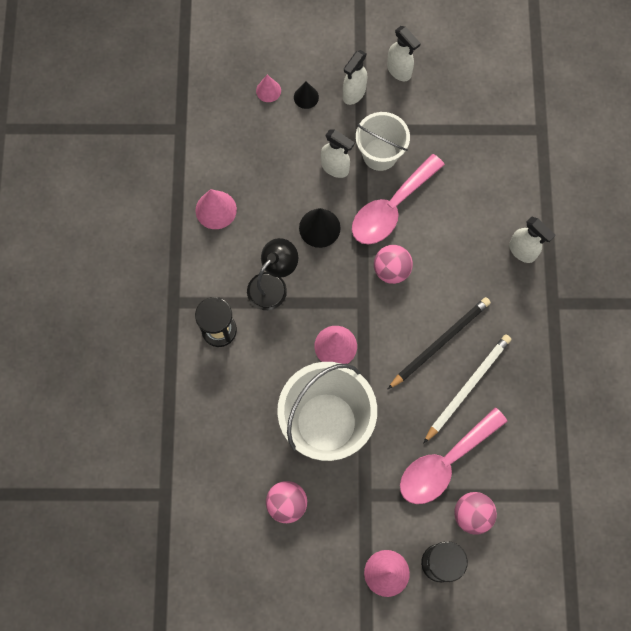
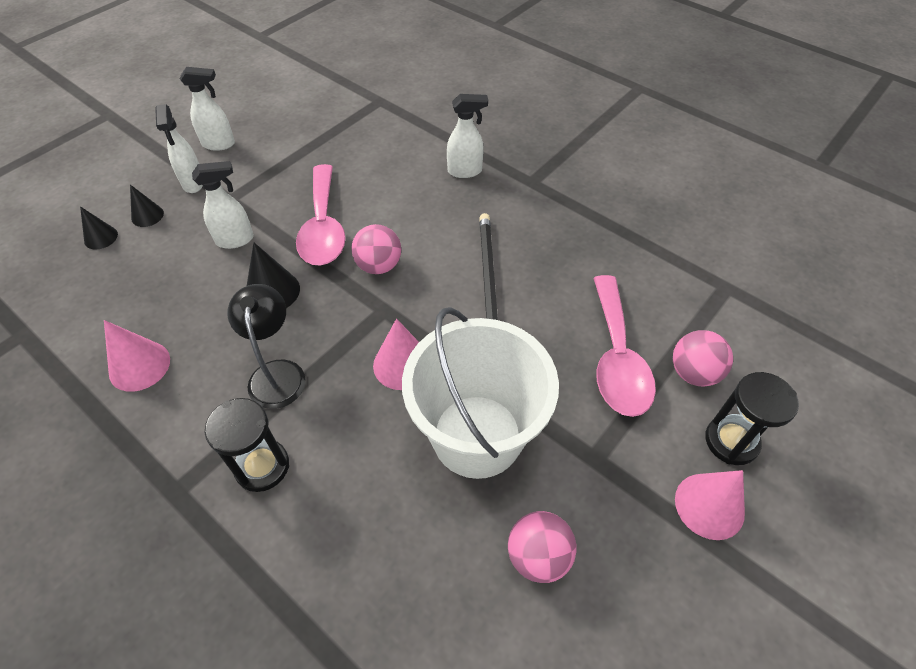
camera: 50 degrees left, 20 degrees down
pink cone [256,75,281,102] -> black cone [80,207,118,249]
white bucket [356,112,410,171] -> none
white pencil [423,335,511,444] -> none

